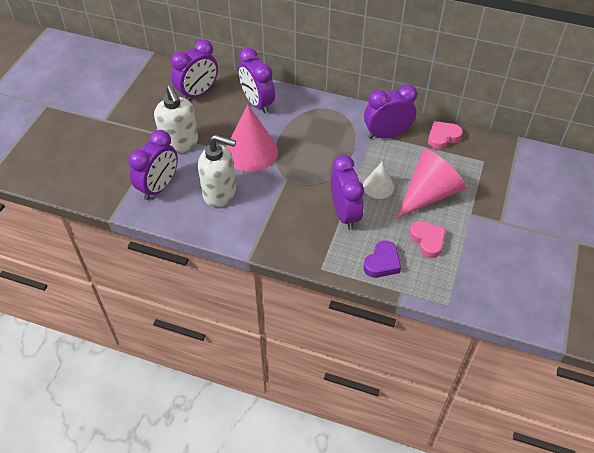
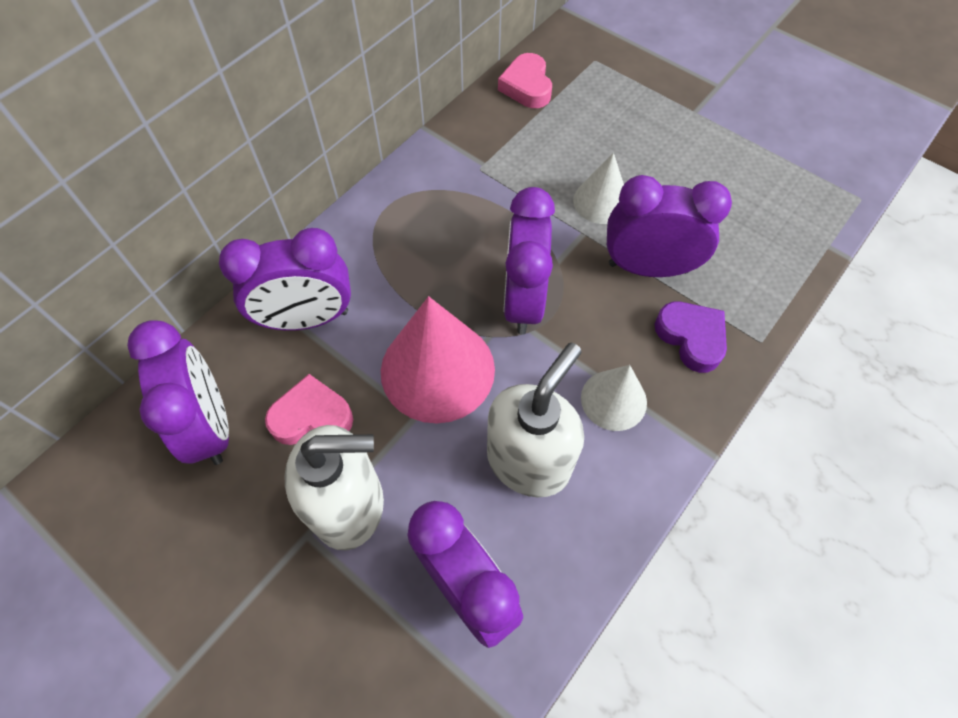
camera: 70 degrees left, 10 degrees up
purple clock [364,84,417,139] -> purple clock moved to [503,187,555,335]
purple heart [364,241,401,278] -> purple heart moved to [654,302,727,373]
pink cone [397,149,466,218] -> none
pink heart [409,221,446,258] -> pink heart moved to [265,374,353,445]
none -> white cone [581,365,647,431]

